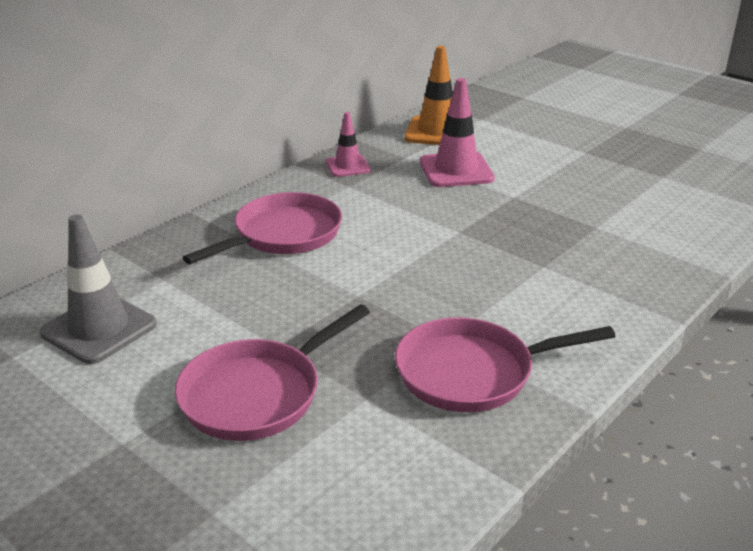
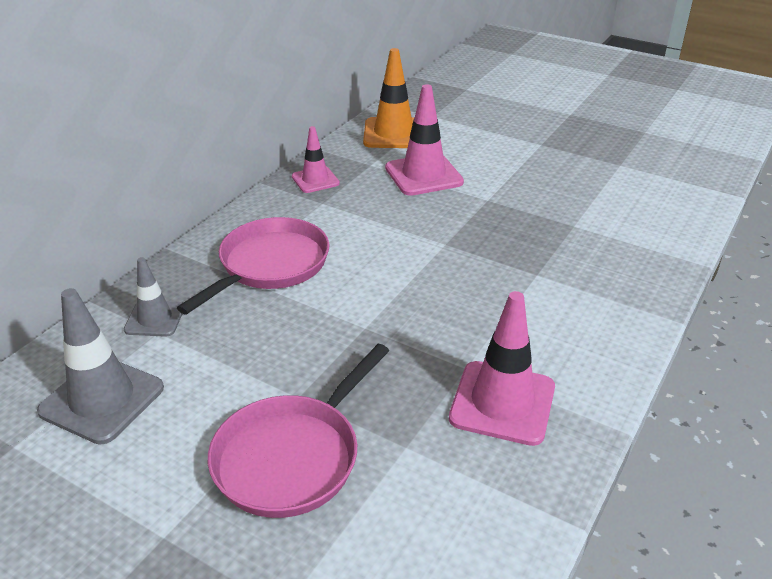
camera: 10 degrees left, 5 degrees up
pink pan [395,317,616,412] -> pink traffic cone [449,291,555,446]
none -> grey traffic cone [124,257,182,337]

